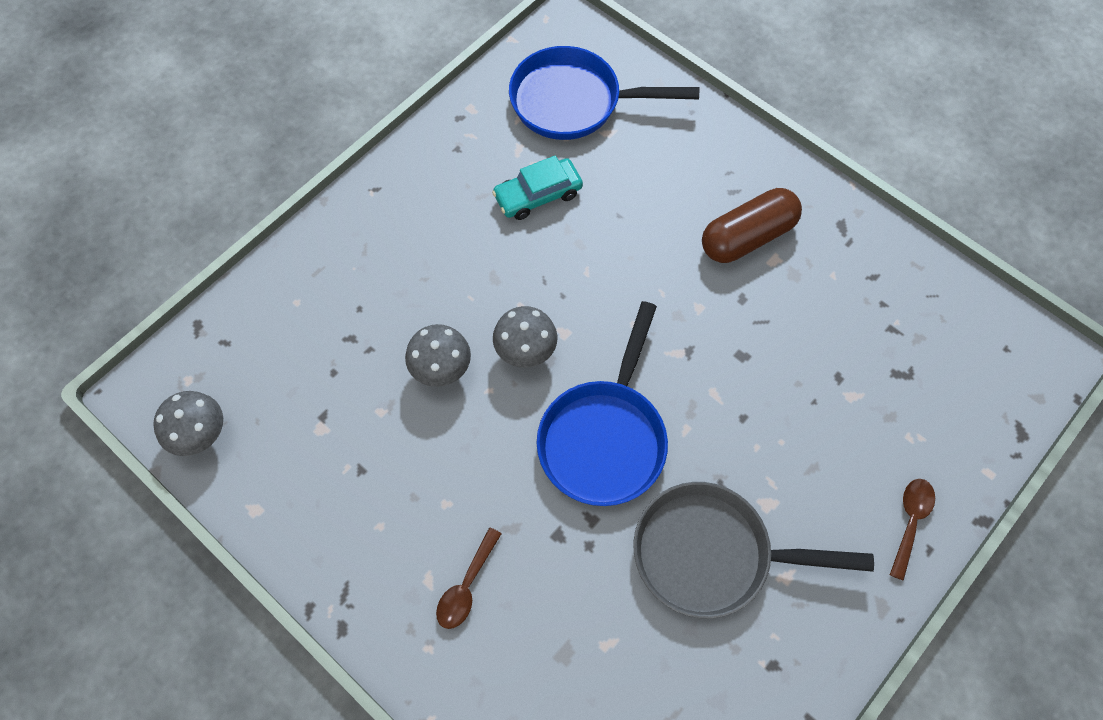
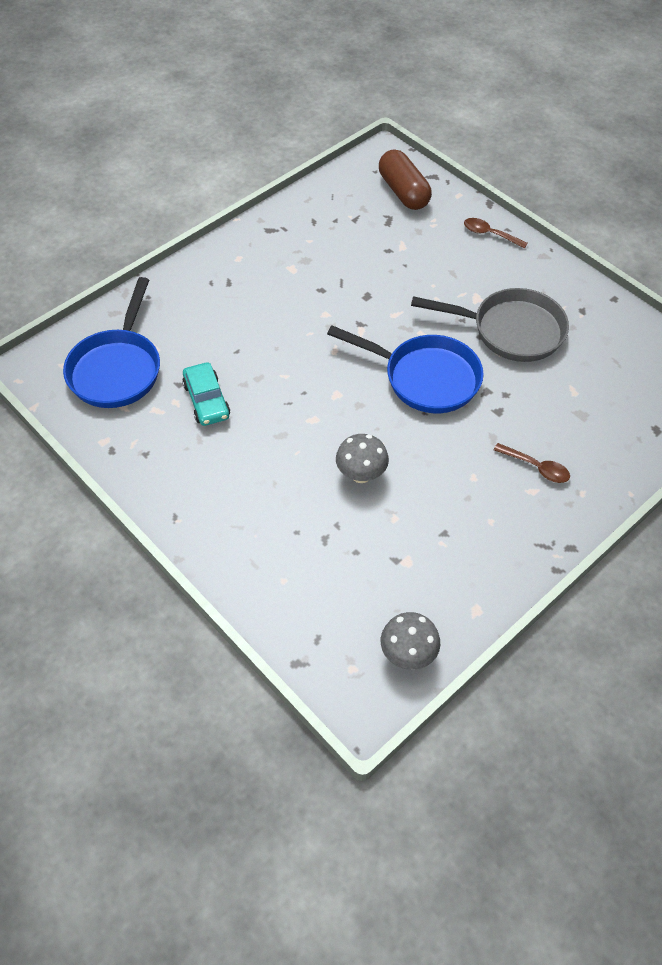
camera: 85 degrees left, 10 degrees down
grey mushroom [493,306,557,368] -> none
grey pan [633,482,874,619] -> grey pan turned 90 degrees counterclockwise [411,288,569,362]
brown capsule [702,188,802,263] -> brown capsule moved to [379,150,432,210]

